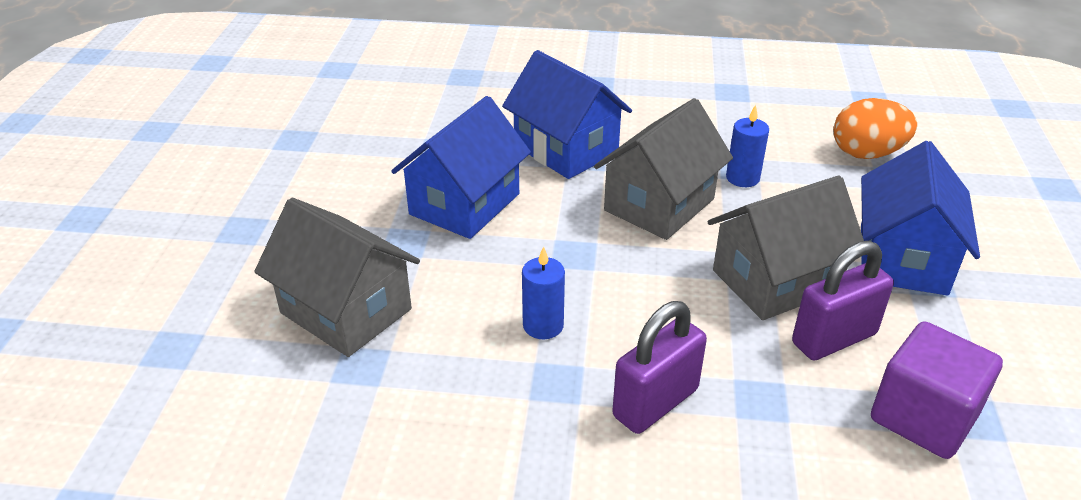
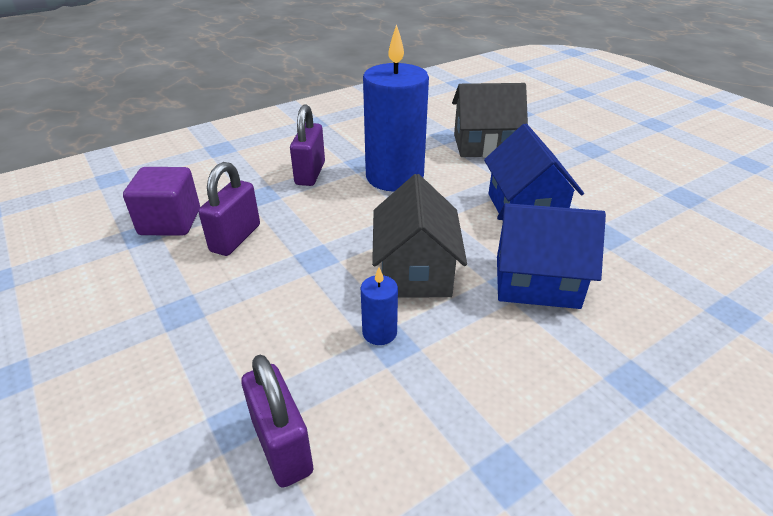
camera: 140 degrees right, 0 degrees up
blue candle [522,246,565,339] -> blue candle [363,24,429,192], size x2.39
grey house [707,176,864,320] -> none
orange egg [833,98,917,159] -> purple padlock [241,355,313,488]
blue house [860,141,980,296] -> none

